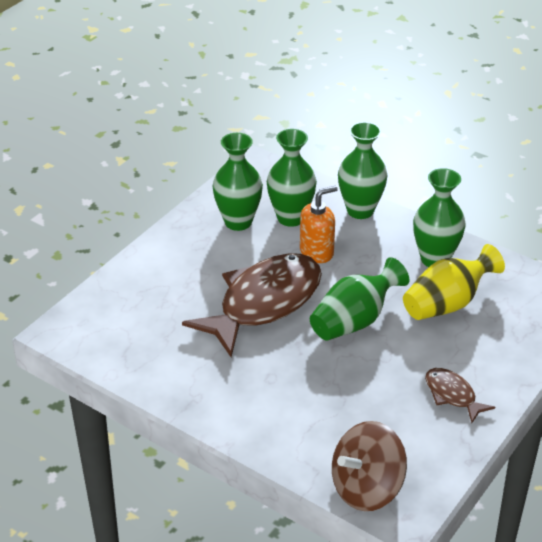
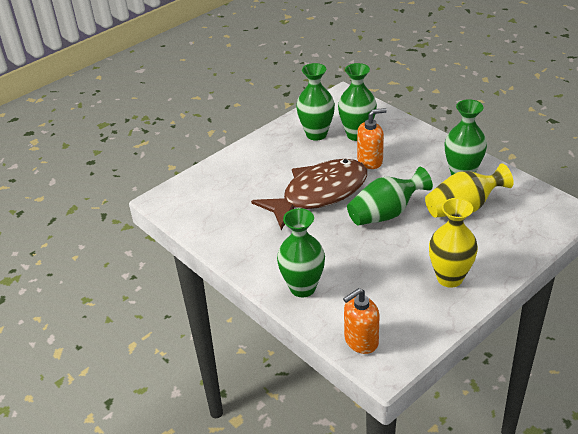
camera: 15 degrees right, 0 degrees up
brown spinning top [332,421,407,511] -> orange soap dispenser [343,288,379,354]
green vase [338,122,388,219] -> green vase moved to [277,208,325,297]
brown fish [425,368,495,423] -> yellow vase [429,198,478,288]

